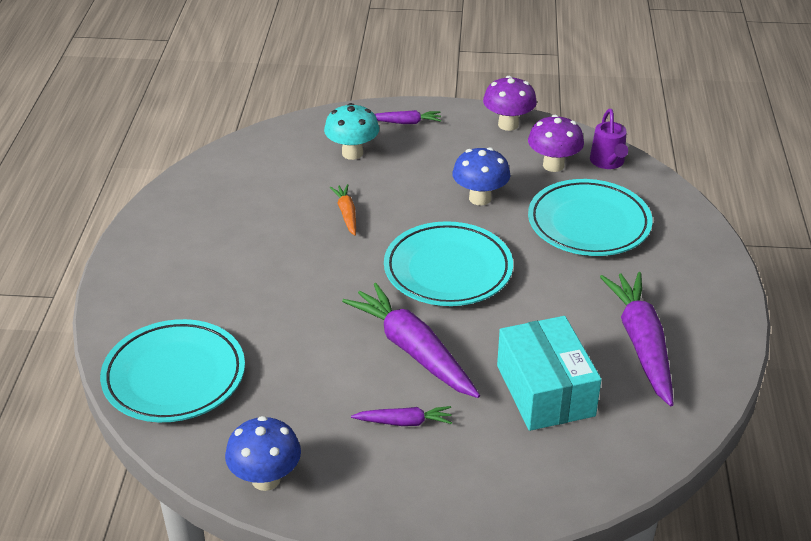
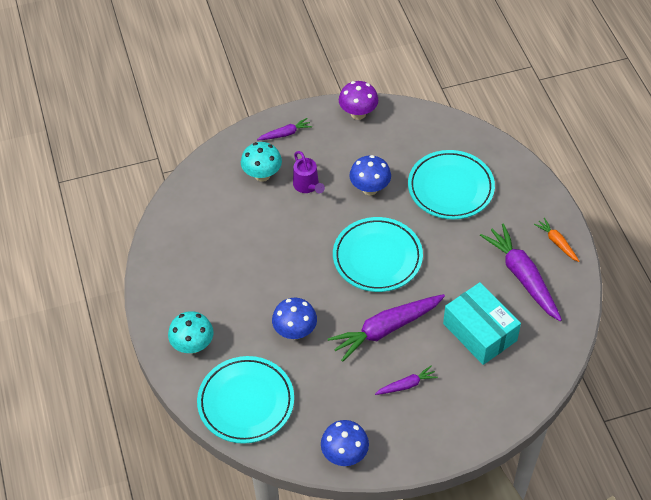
camera: 20 degrees left, 15 degrees up
orange carrot [330,184,356,236] -> orange carrot moved to [534,218,580,262]
purple carrot [342,283,480,398] -> purple carrot turned 60 degrees counterclockwise [328,294,445,362]
purple mushroom [528,115,584,172] -> none
purple watering can [590,109,628,169] -> purple watering can moved to [293,151,325,193]
none -> turquoise mushroom [168,311,214,353]
none -> blue mushroom [272,298,317,340]

